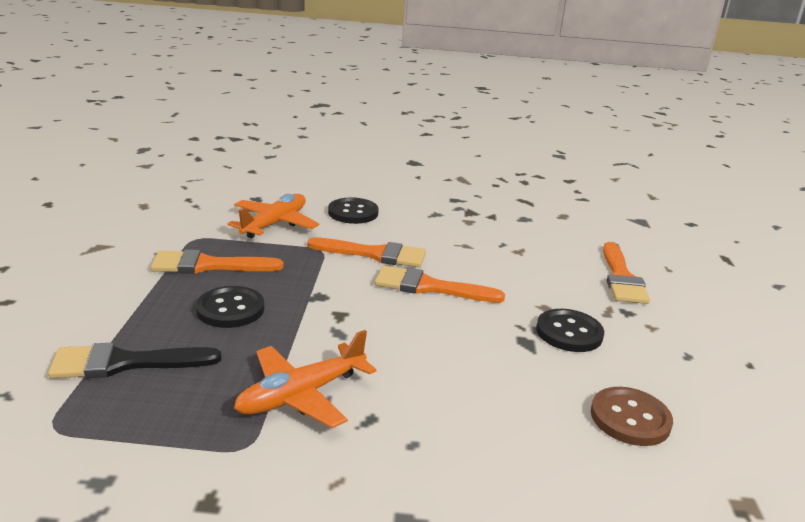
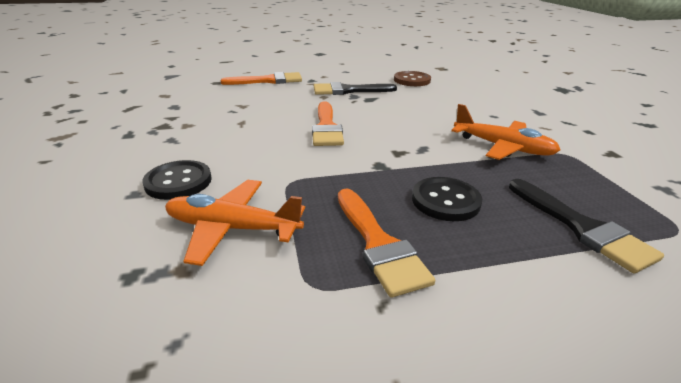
camera: 105 degrees left, 5 degrees up
orange brush [307,237,426,267] -> none
black button [536,309,604,352] -> black brush [314,82,397,95]

